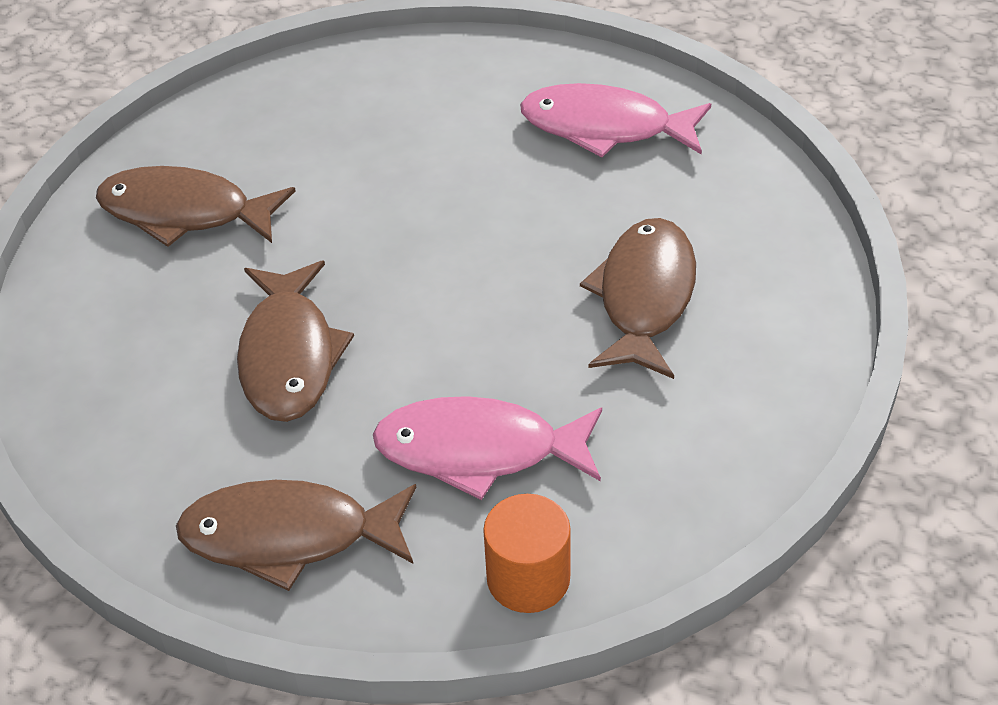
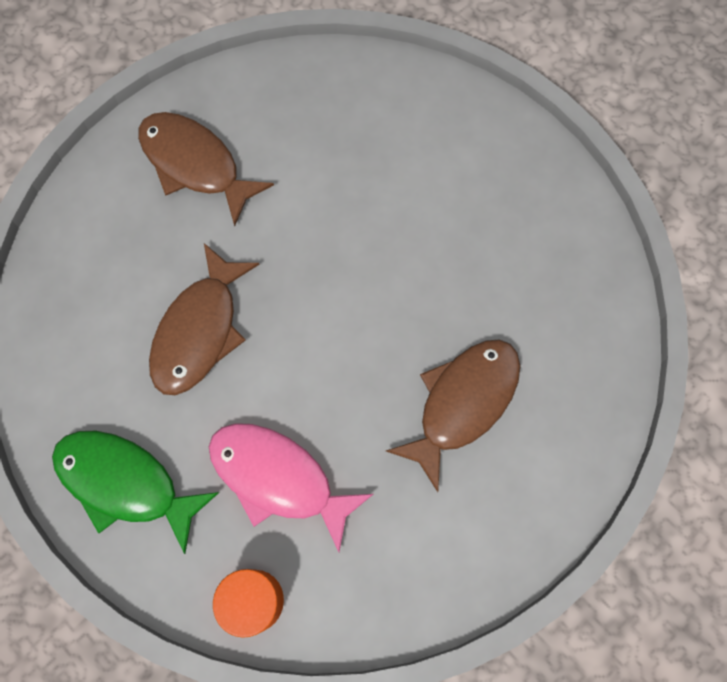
camera: 25 degrees right, 25 degrees up
brown fish [176,480,416,591] -> green fish [52,431,219,554]
pink fish [520,83,711,157] -> none

